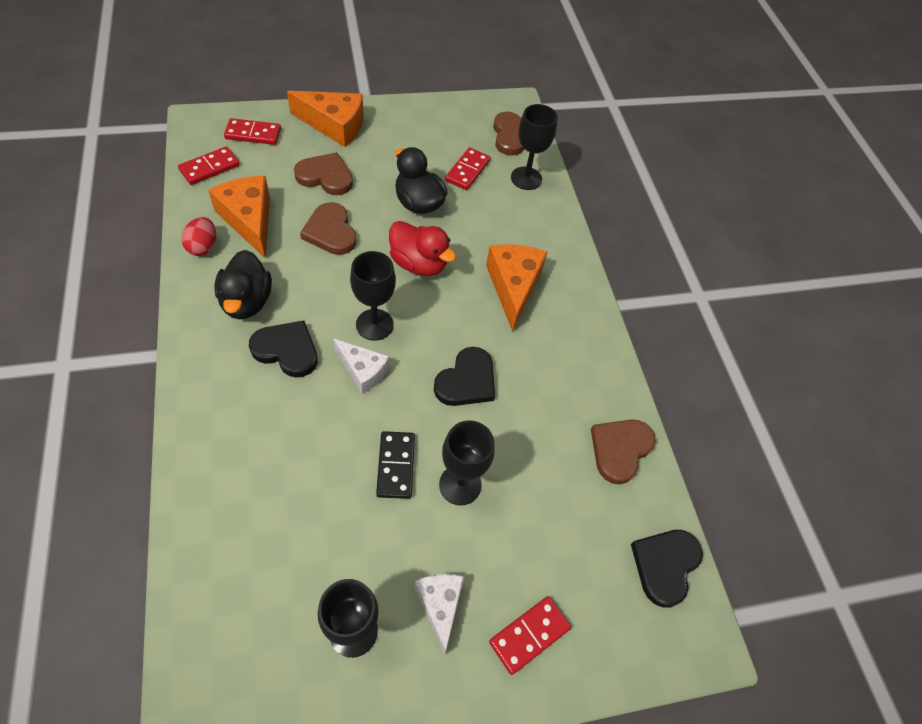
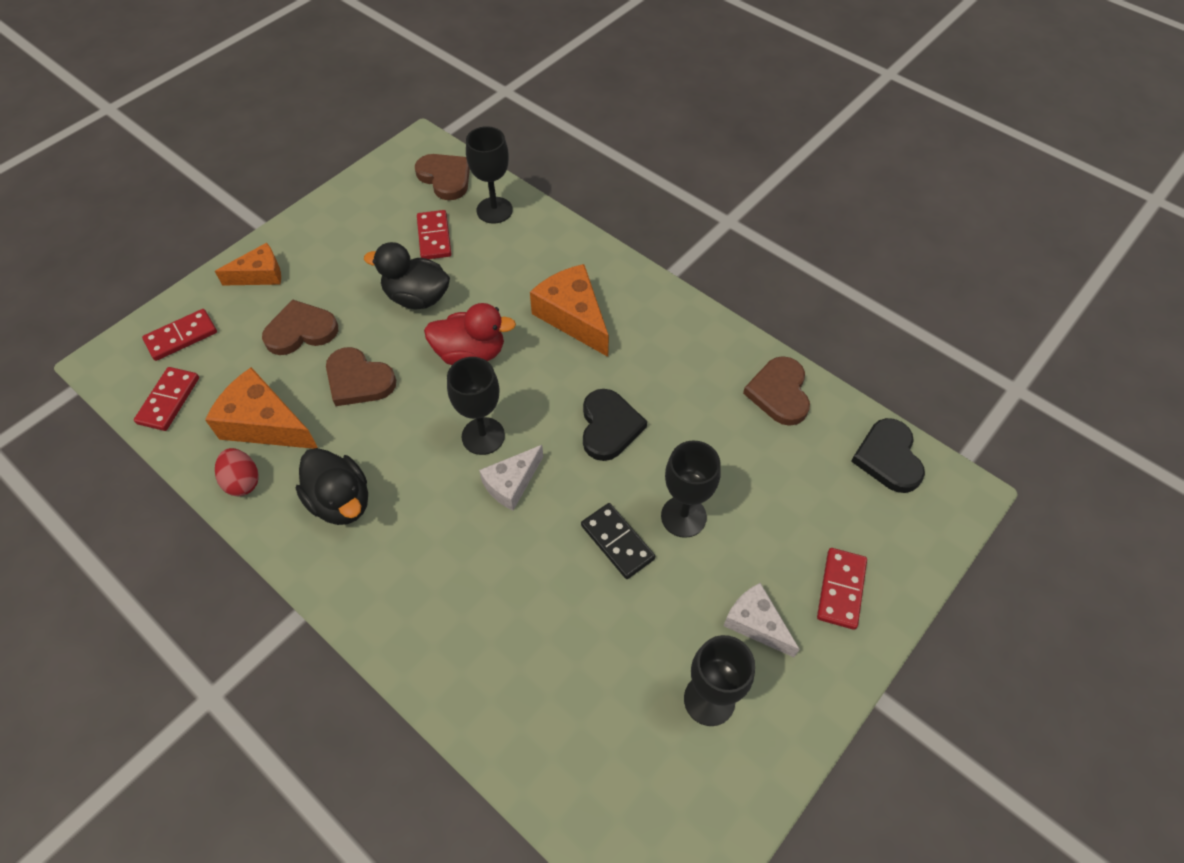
camera: 30 degrees left, 0 degrees up
black heart [249,320,318,378] -> none
orange cheese [287,90,363,147] -> orange cheese [215,243,281,286], size x0.64
white cheese [333,338,390,394] -> white cheese turned 135 degrees clockwise [479,445,543,511]

